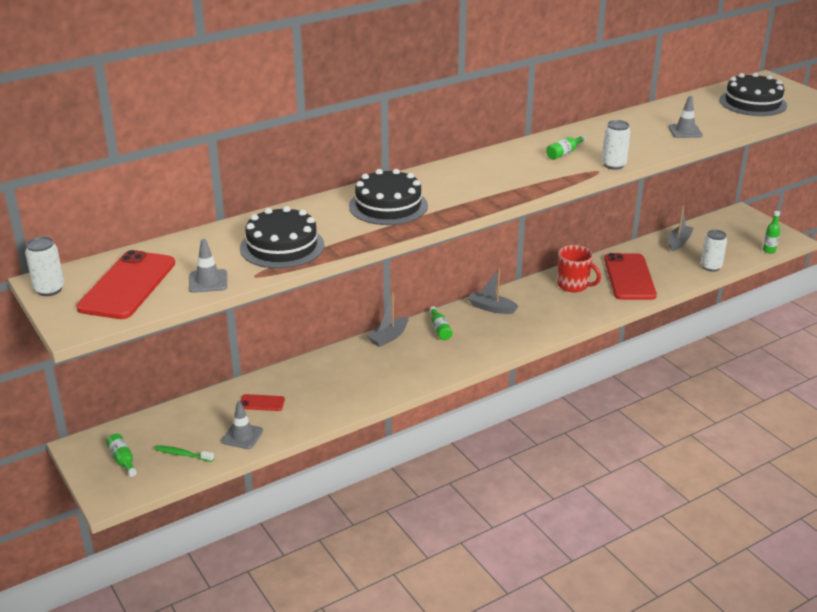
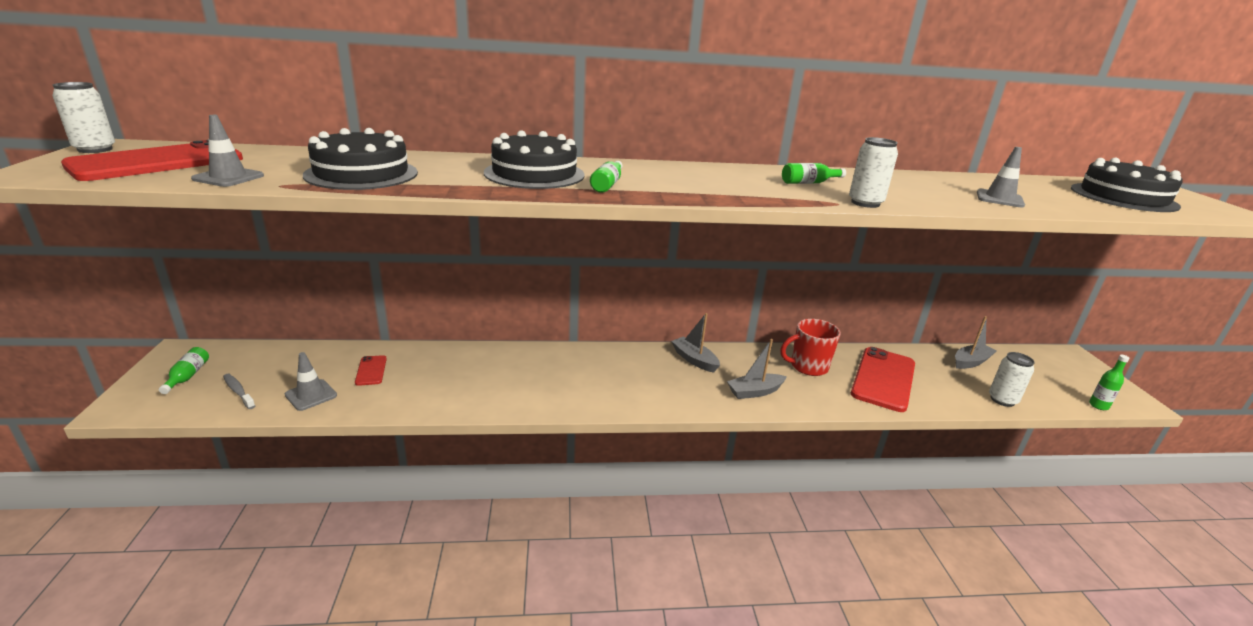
camera: 25 degrees right, 5 degrees down
green toothbrush [155,445,214,462] -> grey toothbrush [223,374,255,409]
red phone [240,394,285,411] -> red phone turned 45 degrees clockwise [355,355,387,386]
grey boat [367,292,409,347] -> grey boat moved to [727,339,787,399]
green bottle [430,306,453,340] -> green bottle moved to [590,161,623,193]
red mug [557,245,601,292] -> red mug turned 105 degrees clockwise [780,319,841,376]

